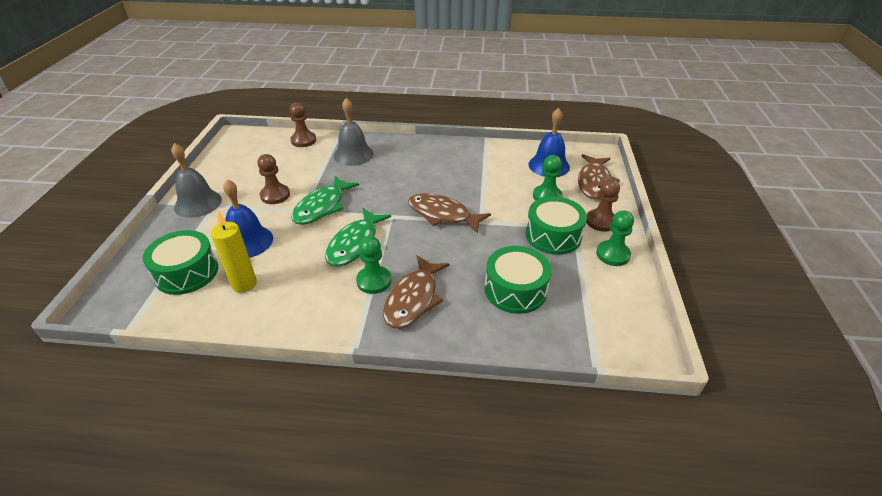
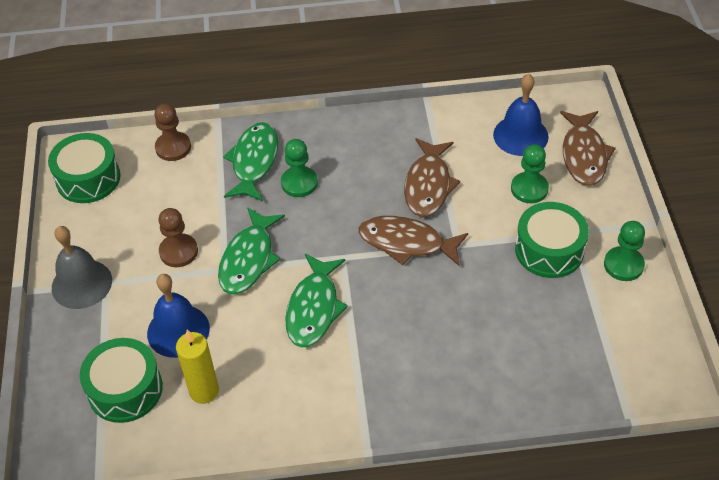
camera: 10 degrees left, 10 degrees up
grey bell [334,98,374,166] -> green fish [223,122,278,201]
green pawn [356,236,391,294] -> green pawn moved to [281,139,318,197]
brown fish [383,255,450,328] -> brown fish moved to [404,138,460,217]
green drum [485,246,551,314] -> green drum moved to [48,133,121,203]
brown pawn [586,179,620,231] -> none

